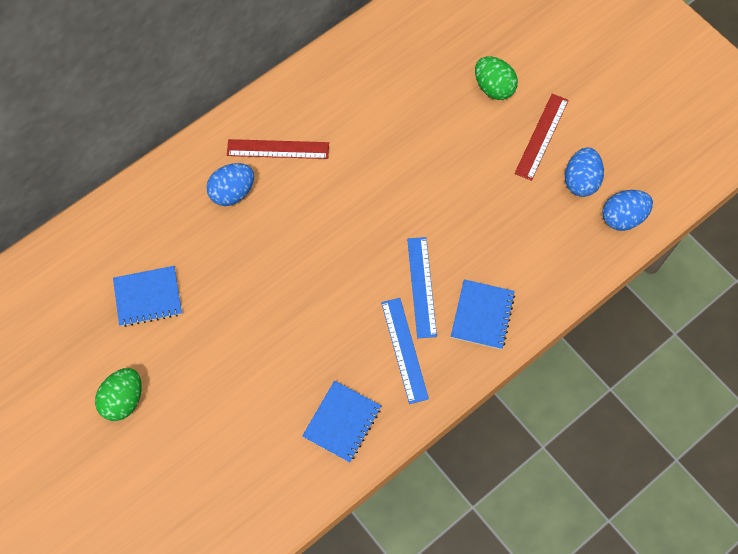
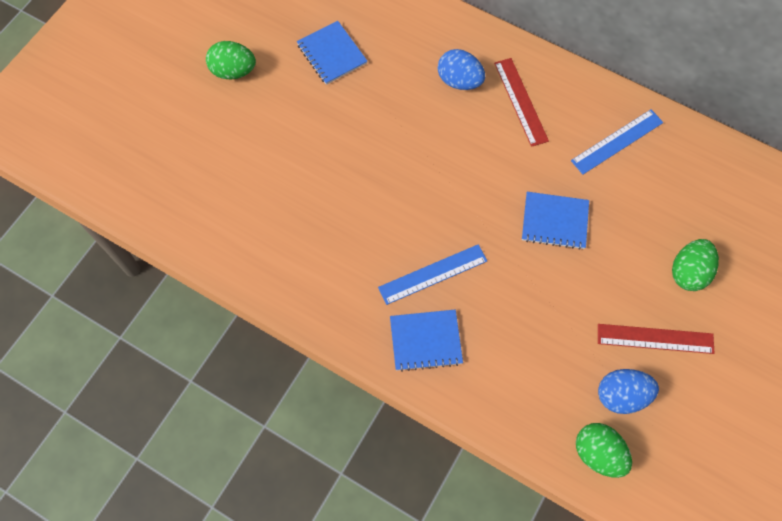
camera: 70 degrees right, 0 degrees up
blue notebook [302,381,381,463] -> blue notebook moved to [522,192,589,250]
blue ruler [381,298,429,404] -> blue ruler moved to [571,109,663,175]
blue egg [603,190,653,231] -> green egg [576,423,632,478]

